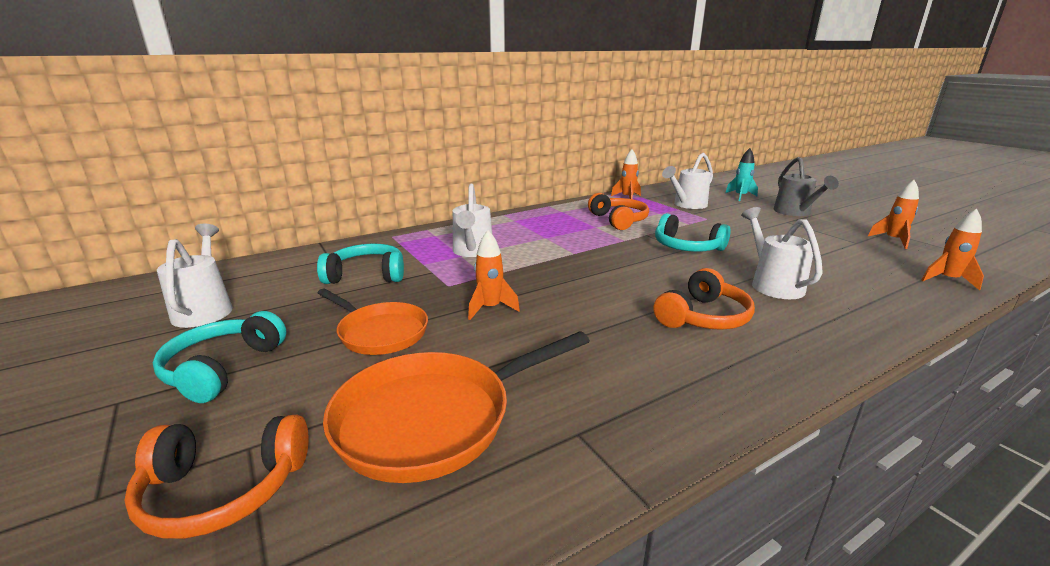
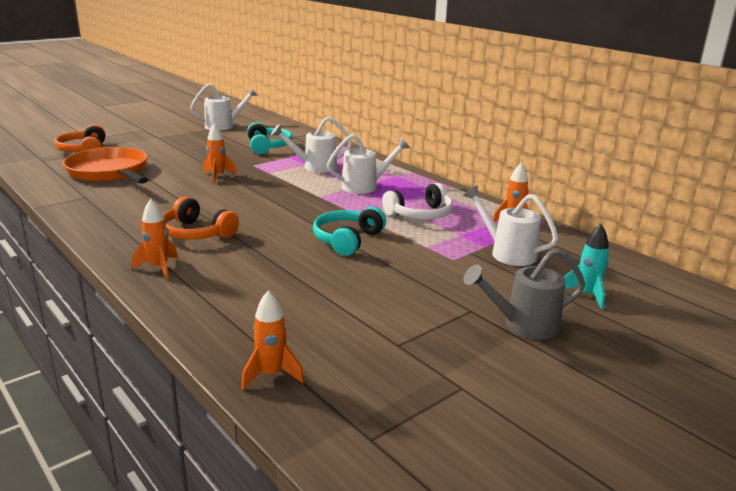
camera: 80 degrees right, 0 degrees up
turquoise headphones [153,311,287,403] -> none
orange pan [317,289,428,355] -> none
orange headphones [588,193,649,230] -> white headphones [382,183,453,220]
white watering can [741,207,823,299] -> white watering can moved to [327,134,410,194]
orange rocket [868,180,919,249] -> orange rocket moved to [132,199,178,280]

